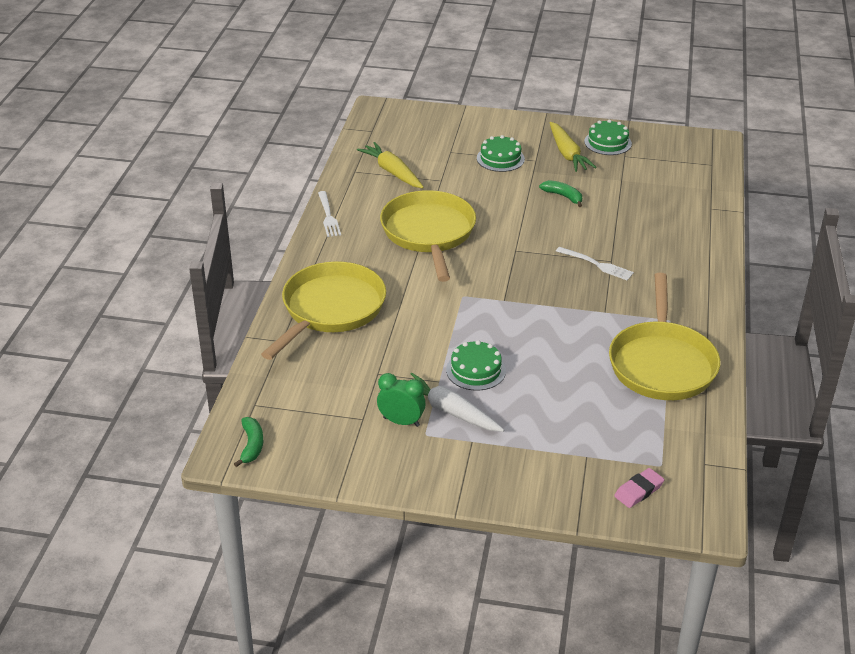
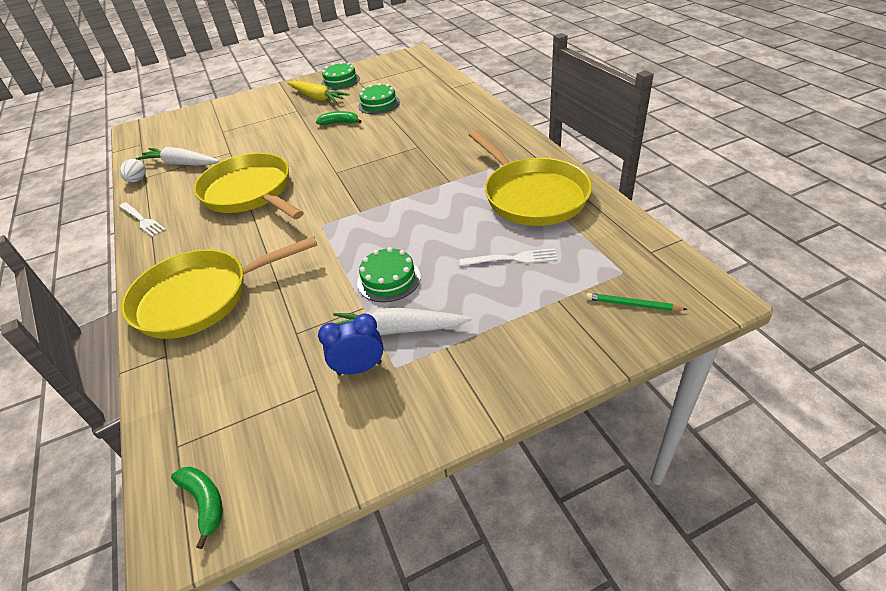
camera: 30 degrees left, 5 degrees up
yellow pan [261,261,386,360] -> yellow pan turned 105 degrees counterclockwise [121,236,317,339]
yellow carrot [357,142,424,188] -> white carrot [136,147,219,165]
green clock [377,373,426,427] -> blue clock [318,313,383,375]
green cake [477,135,525,172] -> green cake moved to [358,83,400,114]
white fork [556,247,634,280] -> white fork moved to [459,248,558,266]
pink eraser [614,468,664,508] -> green pencil [586,293,688,311]
none -> white egg [120,159,146,182]

